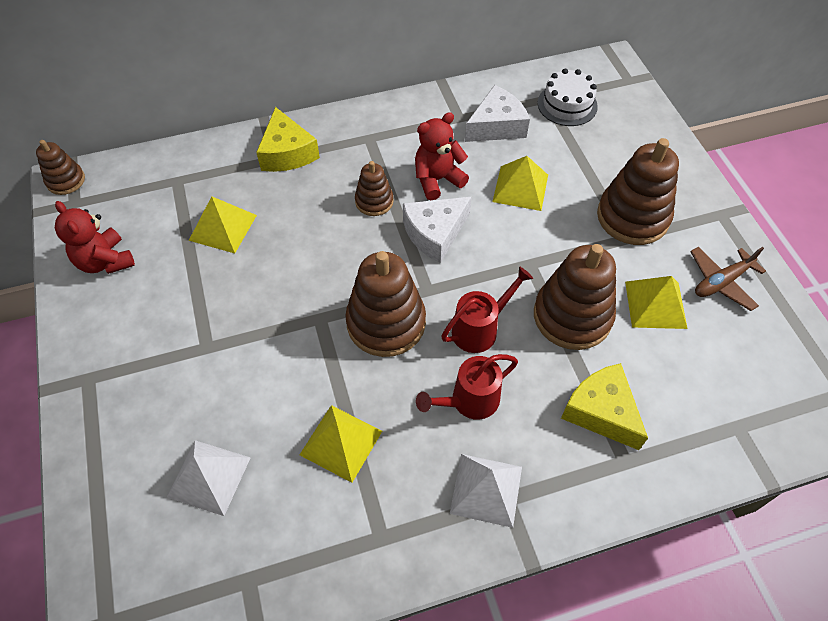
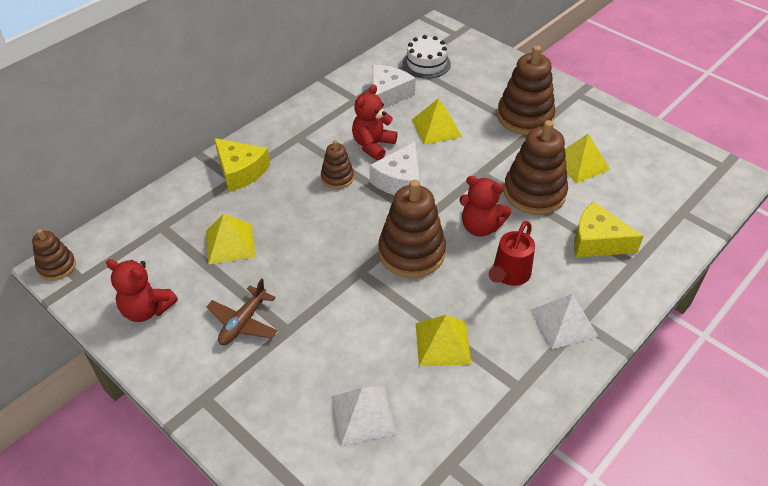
camera: 30 degrees left, 10 degrees down
red watering can [441,266,533,353] -> red teddy bear [459,176,512,237]
brown plane [690,247,766,311] -> brown plane moved to [206,278,278,345]

